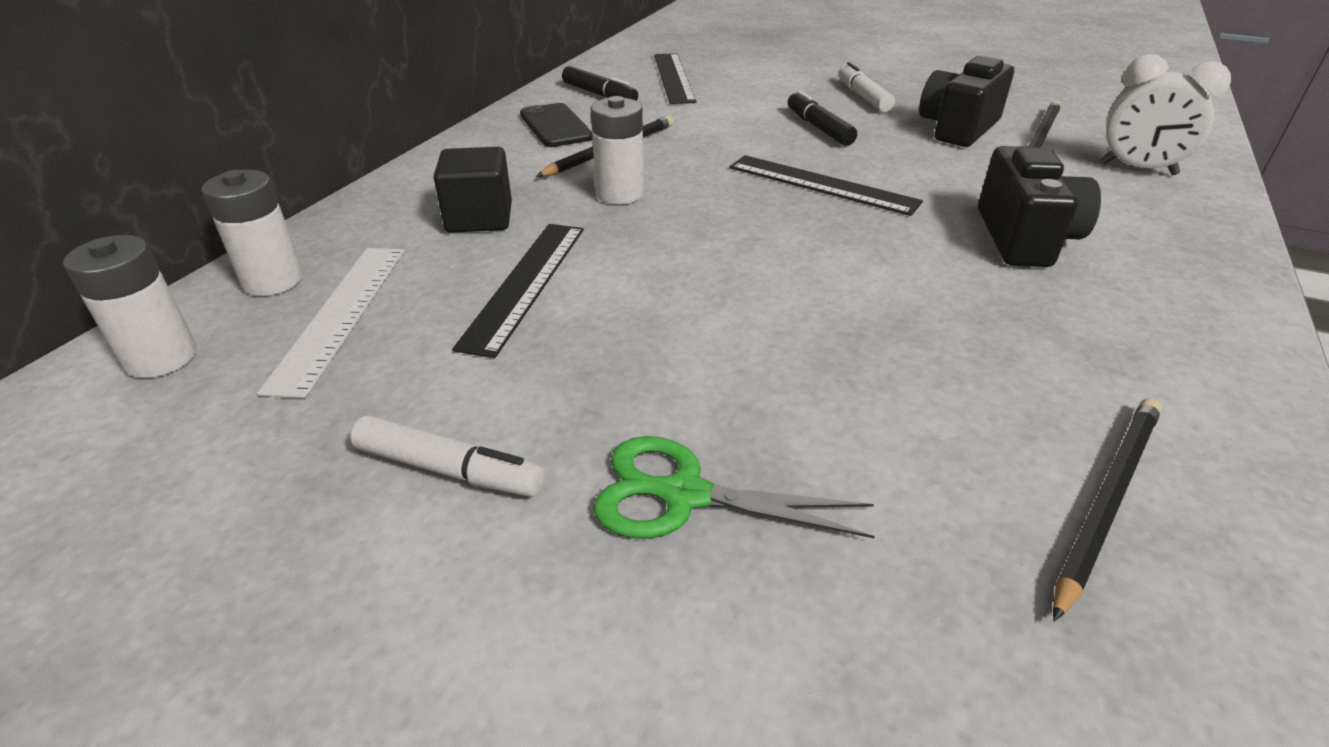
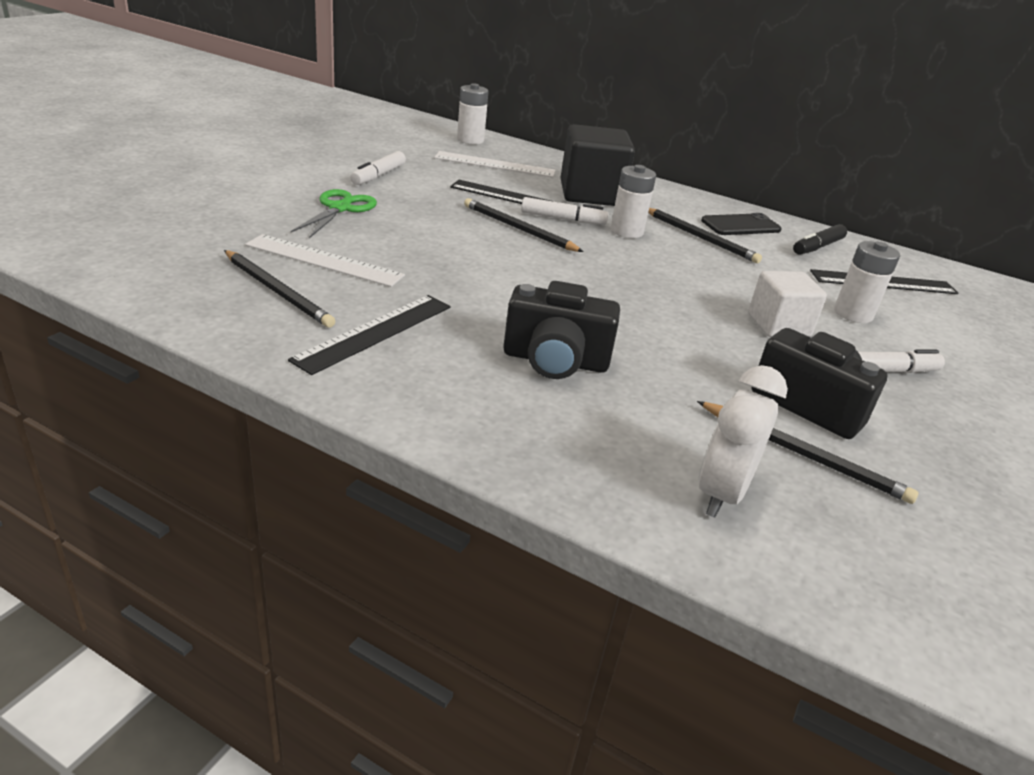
camera: 90 degrees right, 5 degrees down
white battery [201,170,303,296] -> white battery moved to [834,241,900,323]
black cube [434,147,512,233] -> black cube [561,124,635,206], size x1.59
black ruler [729,155,923,216] -> black ruler moved to [288,295,451,375]
black marker [787,90,857,146] -> white cube [748,271,827,337]
none -> white ruler [245,234,405,287]
none -> black pencil [464,198,584,252]
none -> white marker [521,197,609,225]

